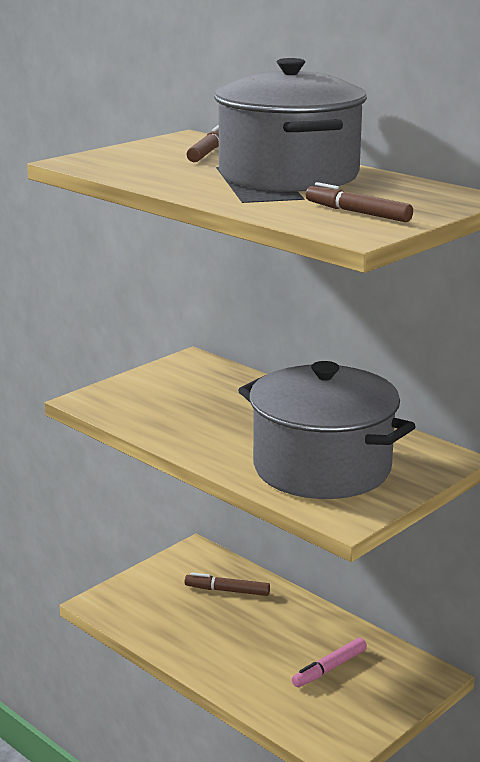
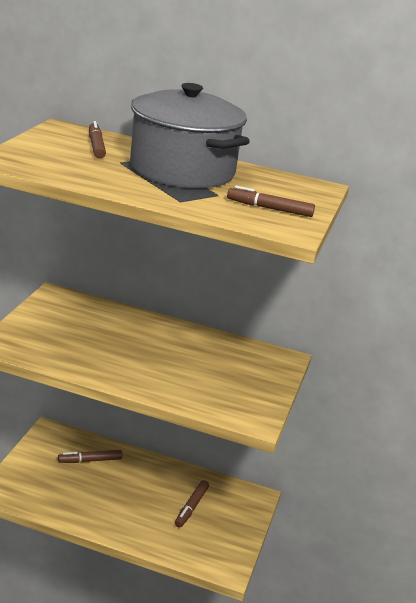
camera: 30 degrees left, 5 degrees up
grey pot [238,361,416,499] -> none
pink marker [292,638,367,687] -> brown marker [175,480,209,528]

